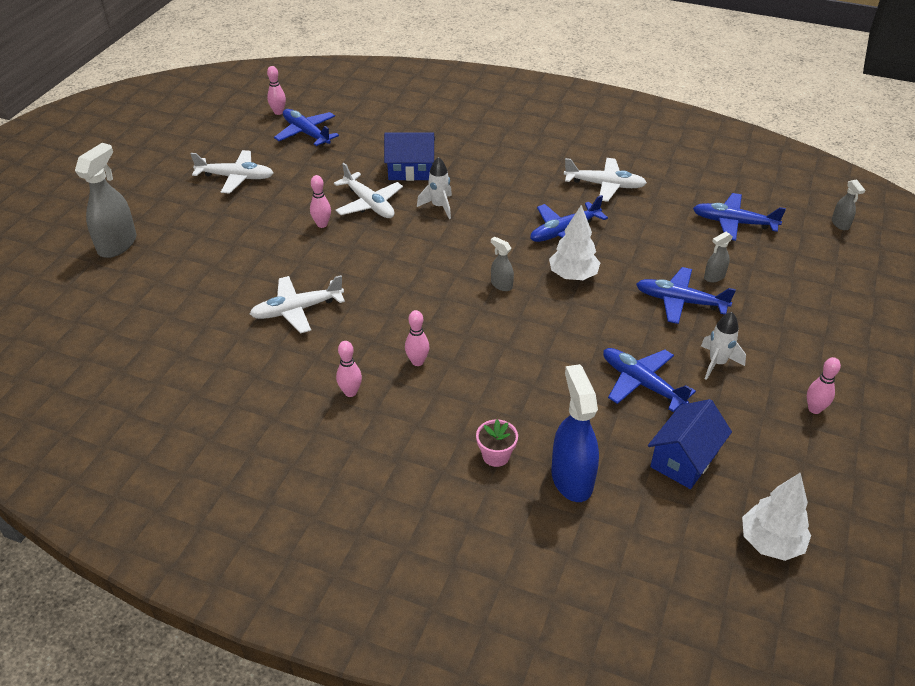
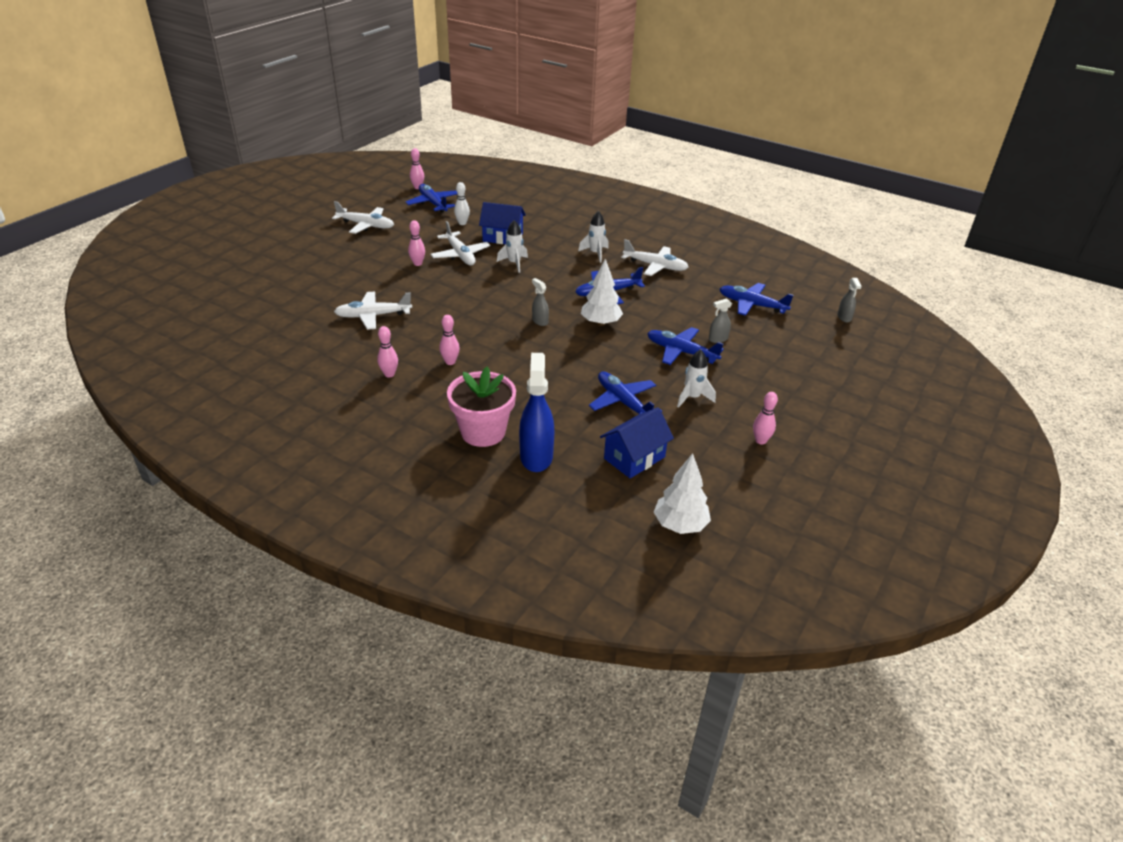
camera: 10 degrees right, 5 degrees down
grey spray bottle [75,143,137,258] -> none
pink flower pot [476,419,518,467] -> pink flower pot [447,367,516,447], size x1.97
none -> white bowling pin [454,182,470,225]
none -> white rocket [578,211,609,263]

